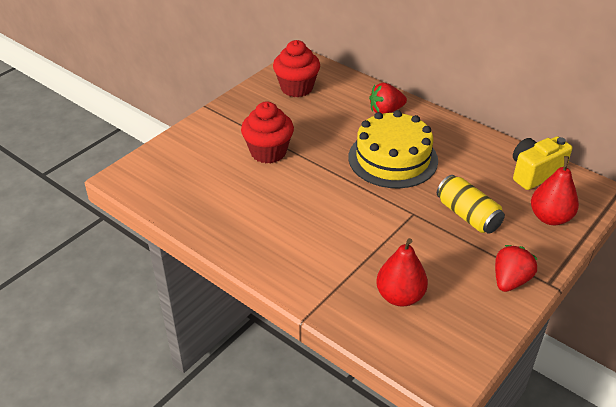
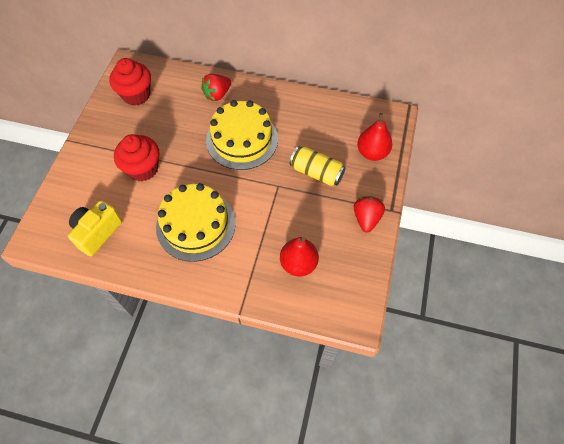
camera: 25 degrees left, 20 degrees up
yellow camera [513,136,572,190] -> yellow camera moved to [68,200,122,256]
none -> yellow cake [156,183,236,262]

